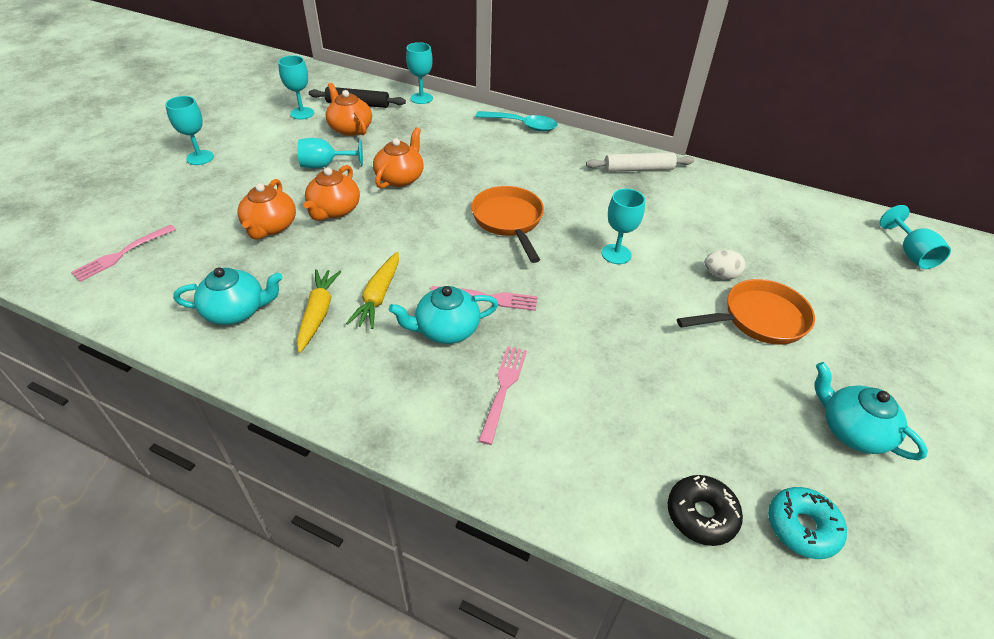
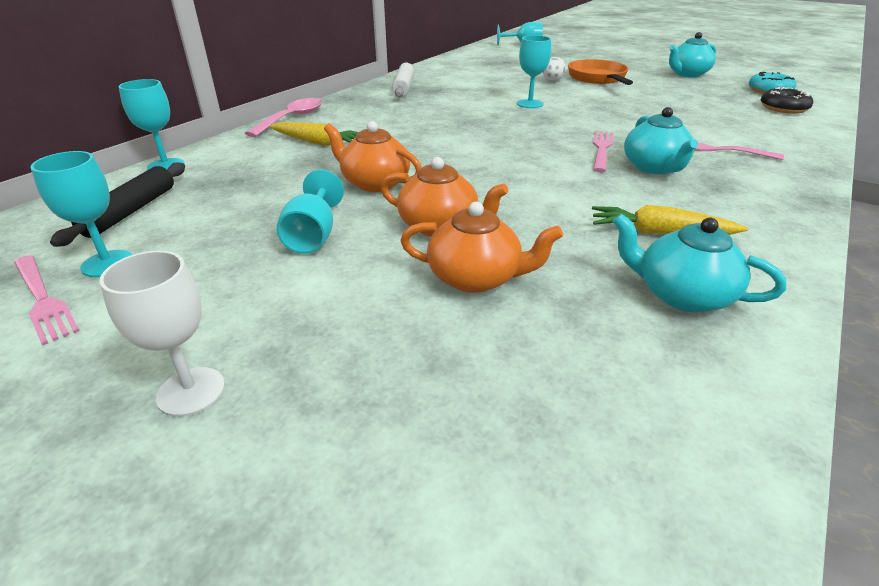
camera: 80 degrees left, 10 degrees down
pink fork [71,225,176,282] -> pink fork moved to [14,255,80,345]
turquoise goblet [165,96,214,165] -> white goblet [99,251,225,417]
turquoise teapot [173,267,283,325] -> turquoise teapot turned 60 degrees counterclockwise [613,214,786,312]
orange teapot [325,83,372,136] -> none
yellow carrot [346,252,399,329] -> yellow carrot moved to [269,122,359,146]
orange pan [471,186,544,263] -> none
turquoise spoon [475,111,558,132] -> pink spoon [245,98,322,137]

